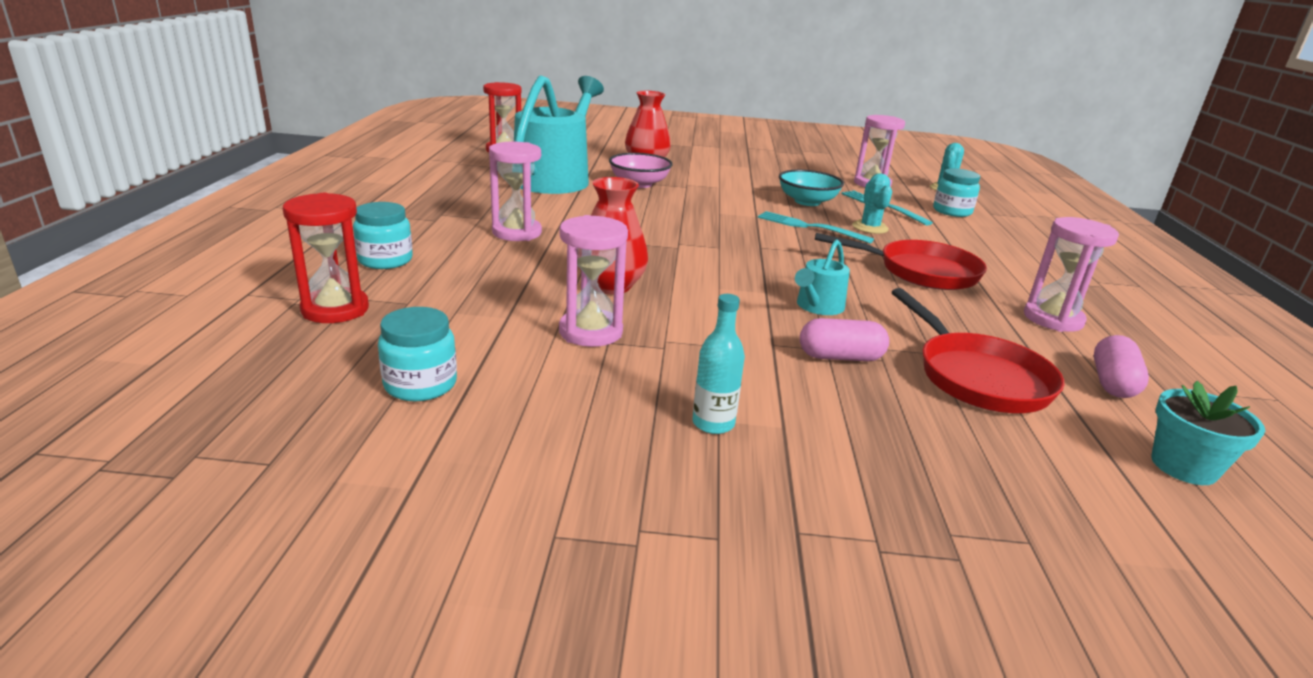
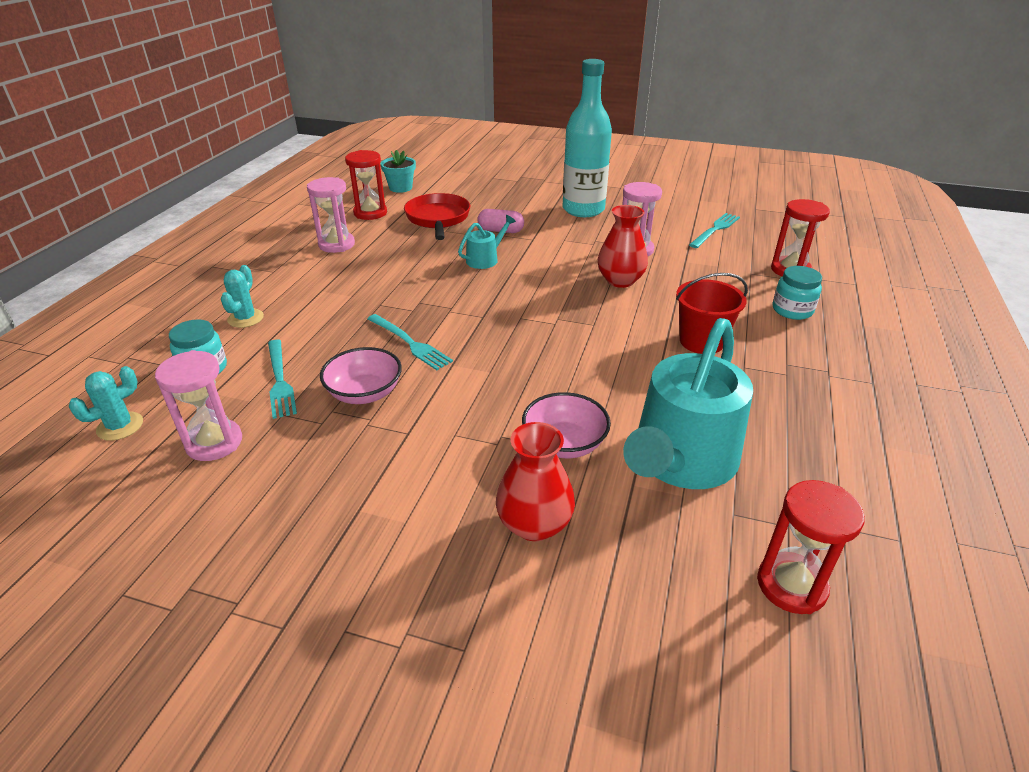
camera: 165 degrees left, 10 degrees up
turquoise jar [378,307,457,401] -> turquoise fork [689,213,740,248]
pink hourglass [489,142,542,241] -> red bucket [676,273,748,354]
turquoise bottle [692,294,745,434] -> turquoise bottle [562,59,612,217], size x2.31
turquoise bowl [779,170,844,206] -> pink bowl [320,347,402,404]
red pan [815,233,987,290] -> none
turquoise cactus [852,173,892,234] -> turquoise cactus moved to [221,265,264,328]
pink capsule [1094,335,1149,398] -> red hourglass [345,150,387,220]

